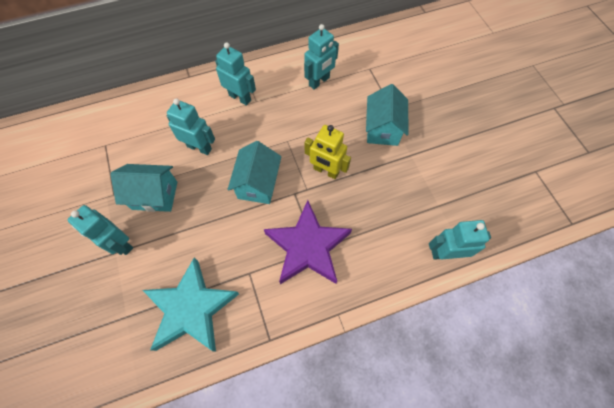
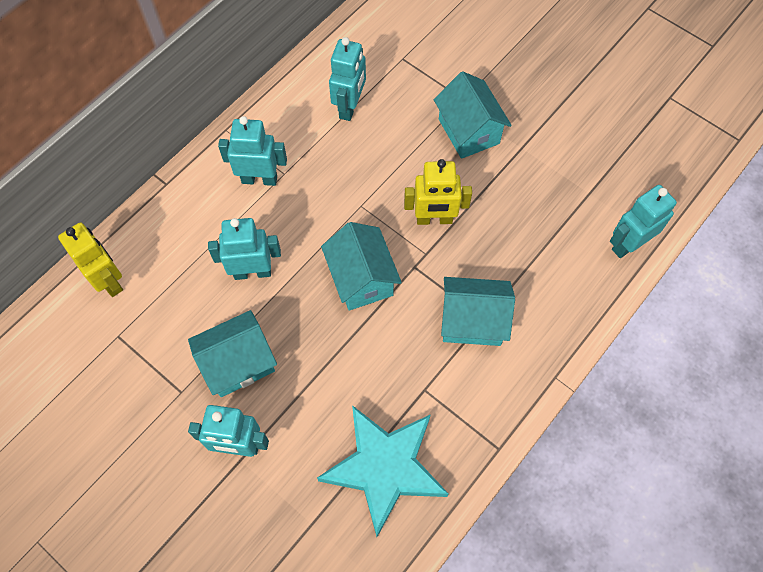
camera: 30 degrees left, 0 degrees up
purple star [264,200,352,284] -> turquoise house [441,277,515,346]
none -> yellow robot [58,222,123,297]

